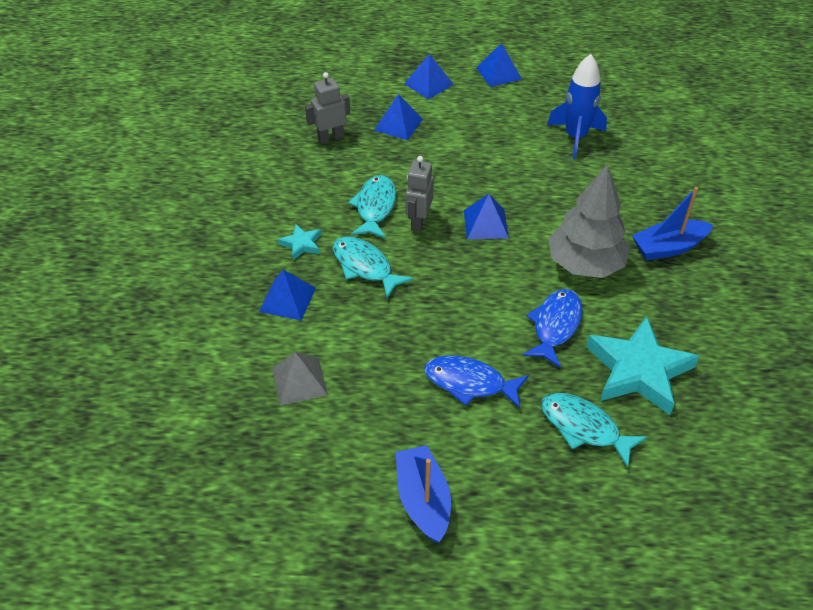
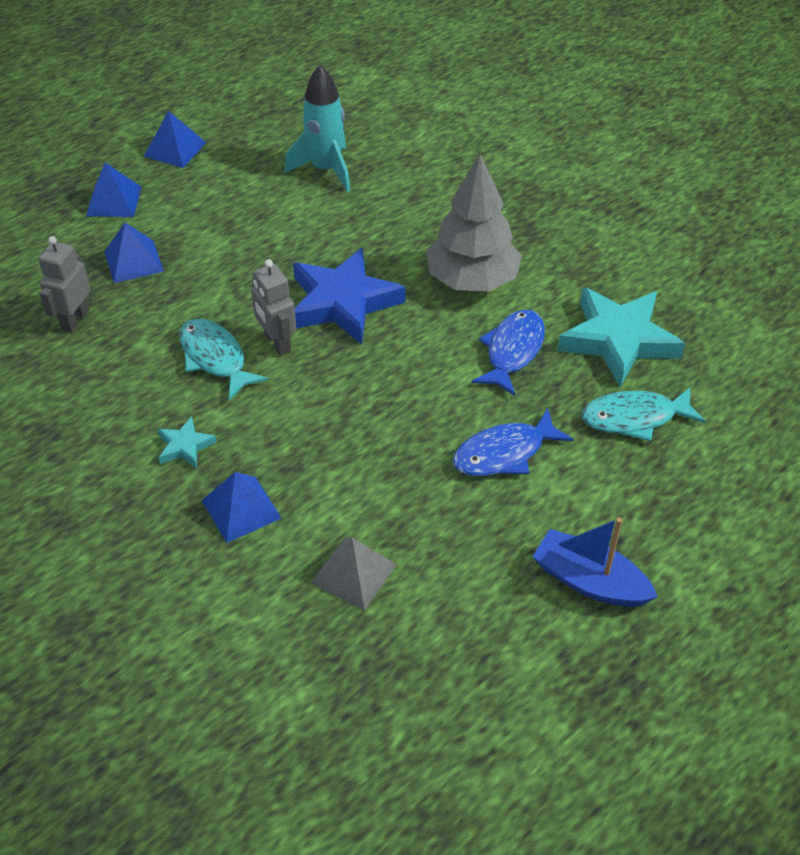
camera: 45 degrees left, 0 degrees up
turquoise fish [333,236,413,298] -> none
blue pyramid [464,194,509,239] -> blue star [293,248,405,345]
blue fish [522,289,582,368] -> blue fish turned 45 degrees clockwise [472,310,545,396]
blue rocket [547,54,607,159] -> turquoise rocket [285,65,350,192]
blue boat [632,187,713,260] -> none

